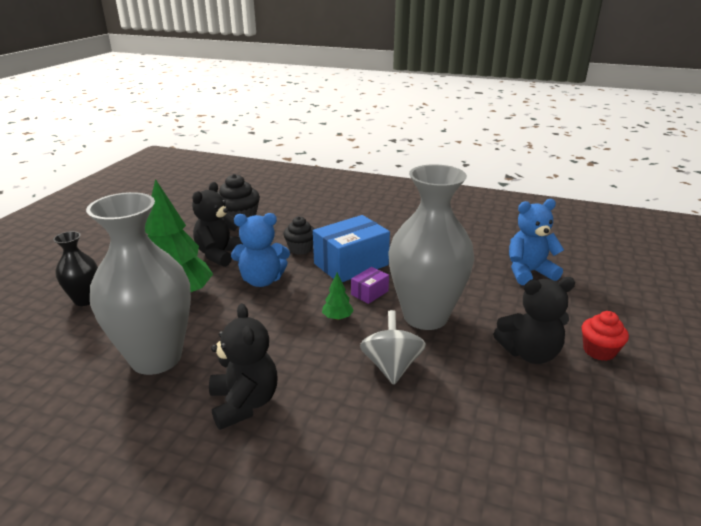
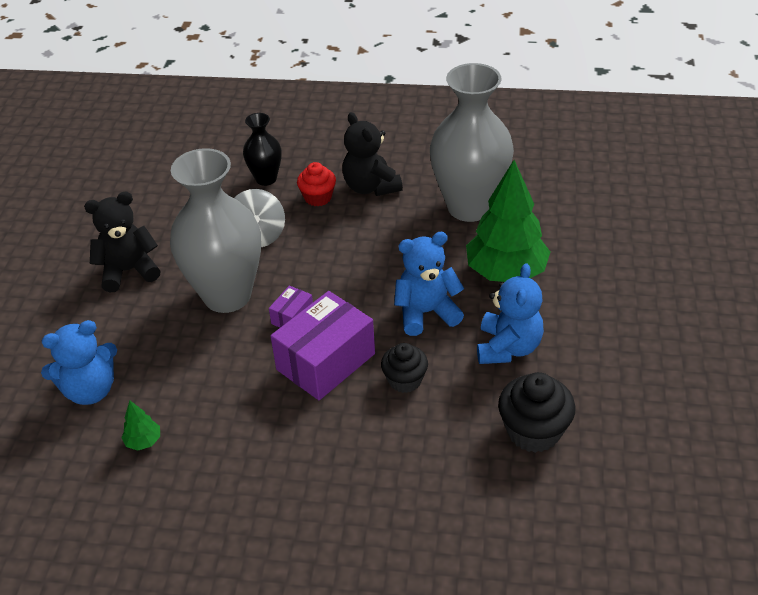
camera: 170 degrees right, 15 degrees up
black vase [53,231,98,306] -> black vase moved to [243,113,282,186]
black teddy bear [192,182,243,267] -> blue teddy bear [477,263,544,364]
blue box [313,215,390,282] -> purple box [271,291,375,400]
green tree [322,273,354,320] -> green tree moved to [121,401,160,451]
red cupcake [582,311,629,361] -> red cupcake moved to [297,162,336,206]

